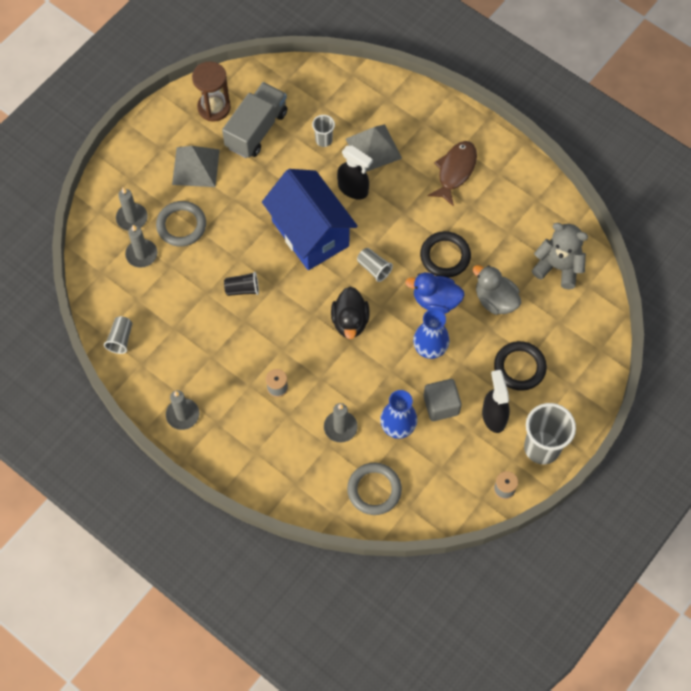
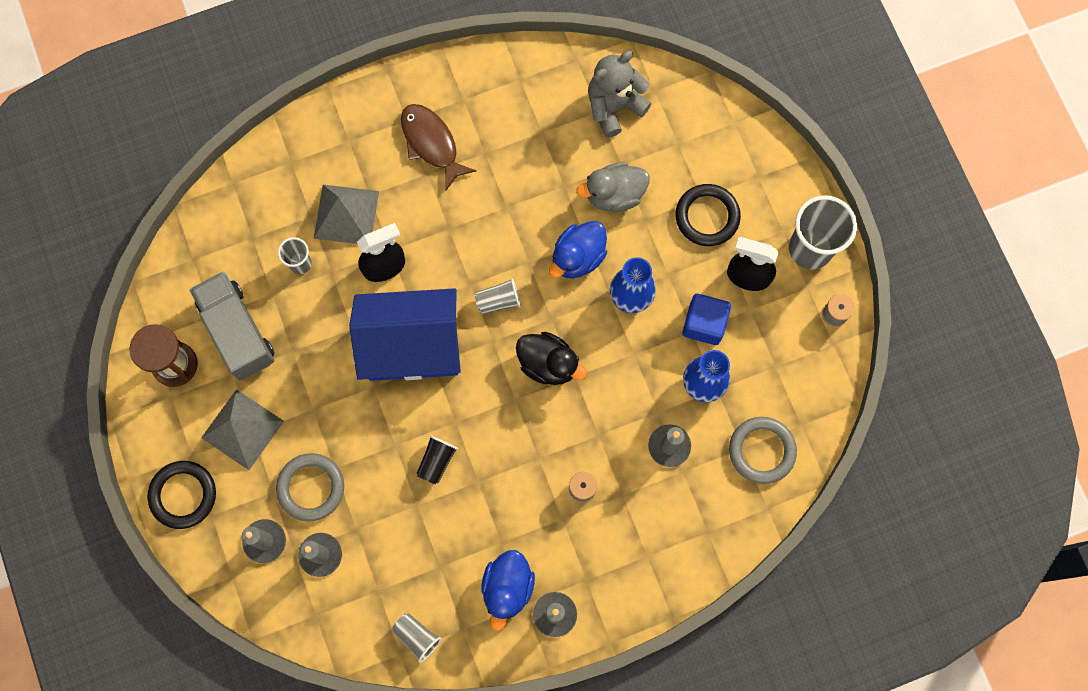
camera: 60 degrees left, 10 degrees up
black ring [420,231,471,278] -> black ring moved to [147,461,216,529]
grey cube [423,379,461,421] -> blue cube [683,294,731,345]
none -> blue duck [481,550,535,631]

